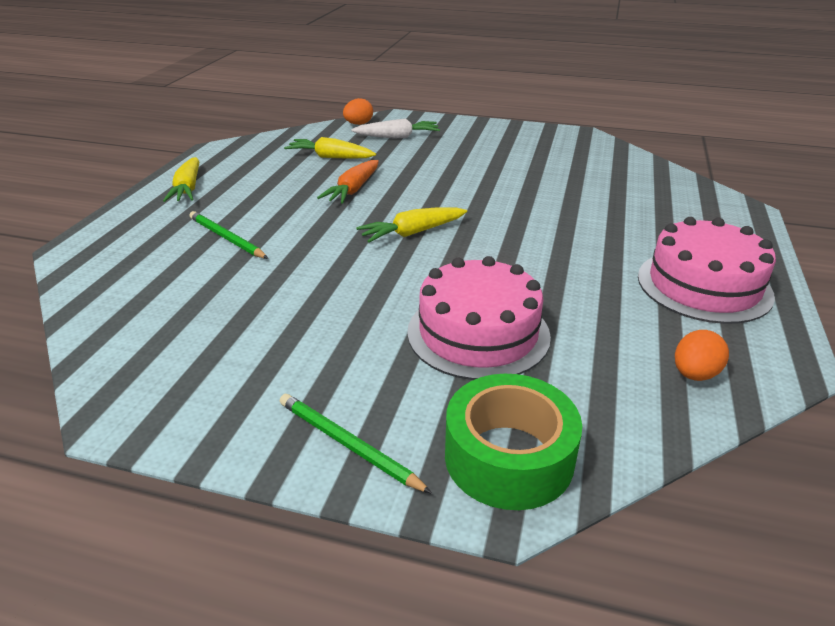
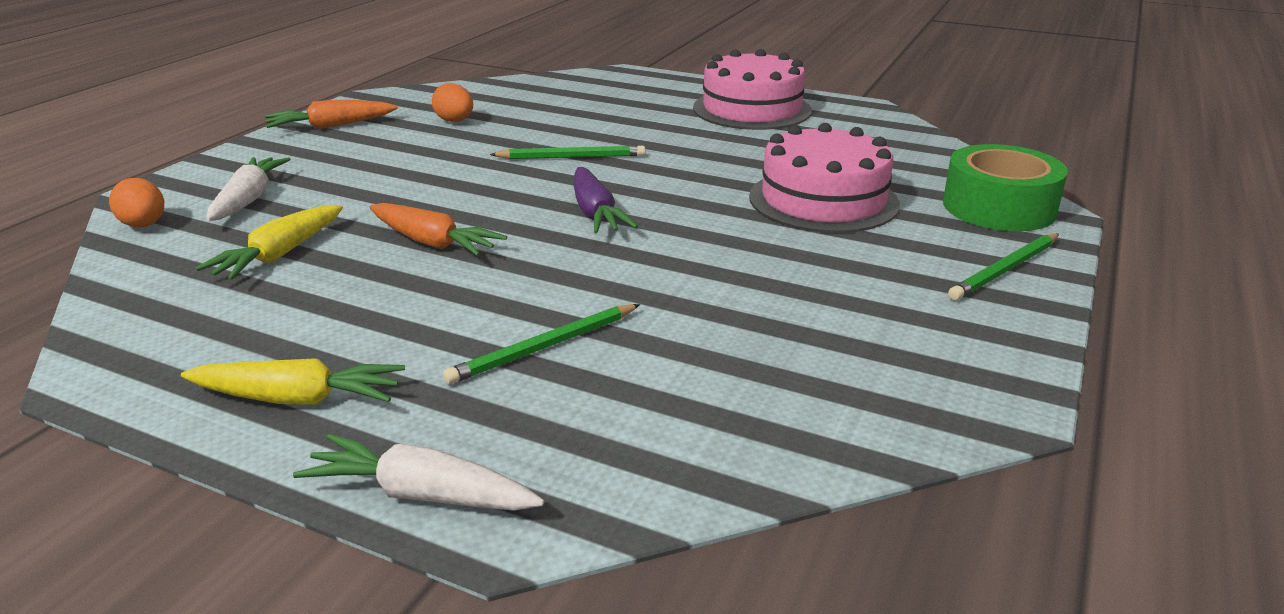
camera: 80 degrees left, 5 degrees down
yellow carrot [356,207,467,243] -> purple carrot [574,167,638,234]
orange egg [675,330,729,381] -> orange egg moved to [432,83,473,122]
none -> orange carrot [265,100,398,129]
none -> white carrot [293,434,544,511]
none -> green pencil [490,145,645,159]

